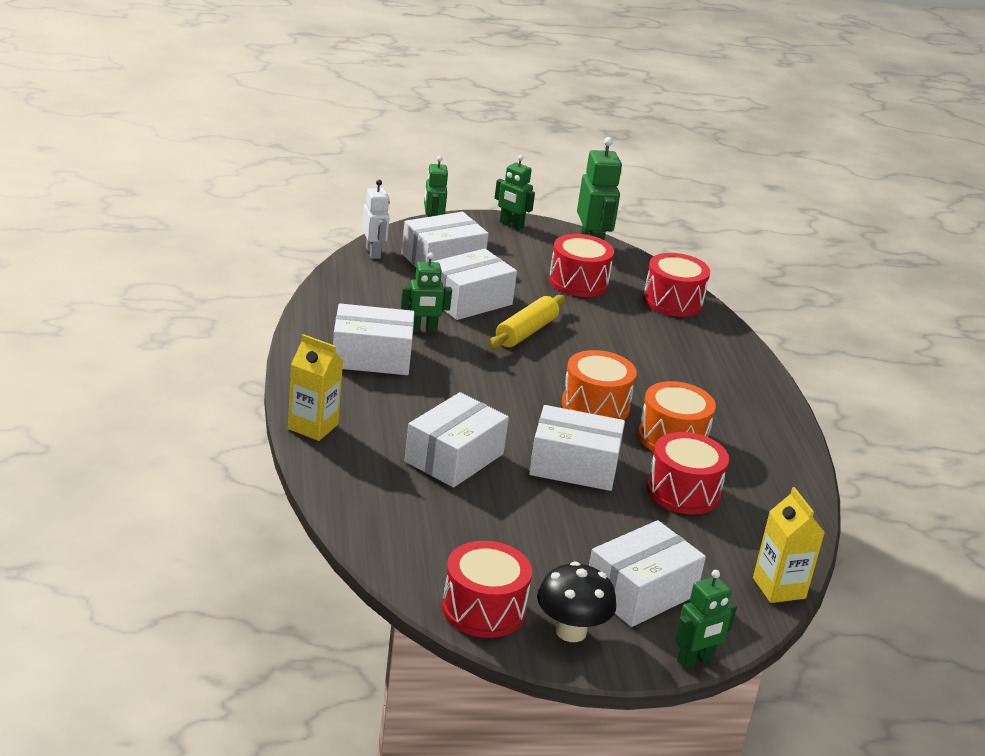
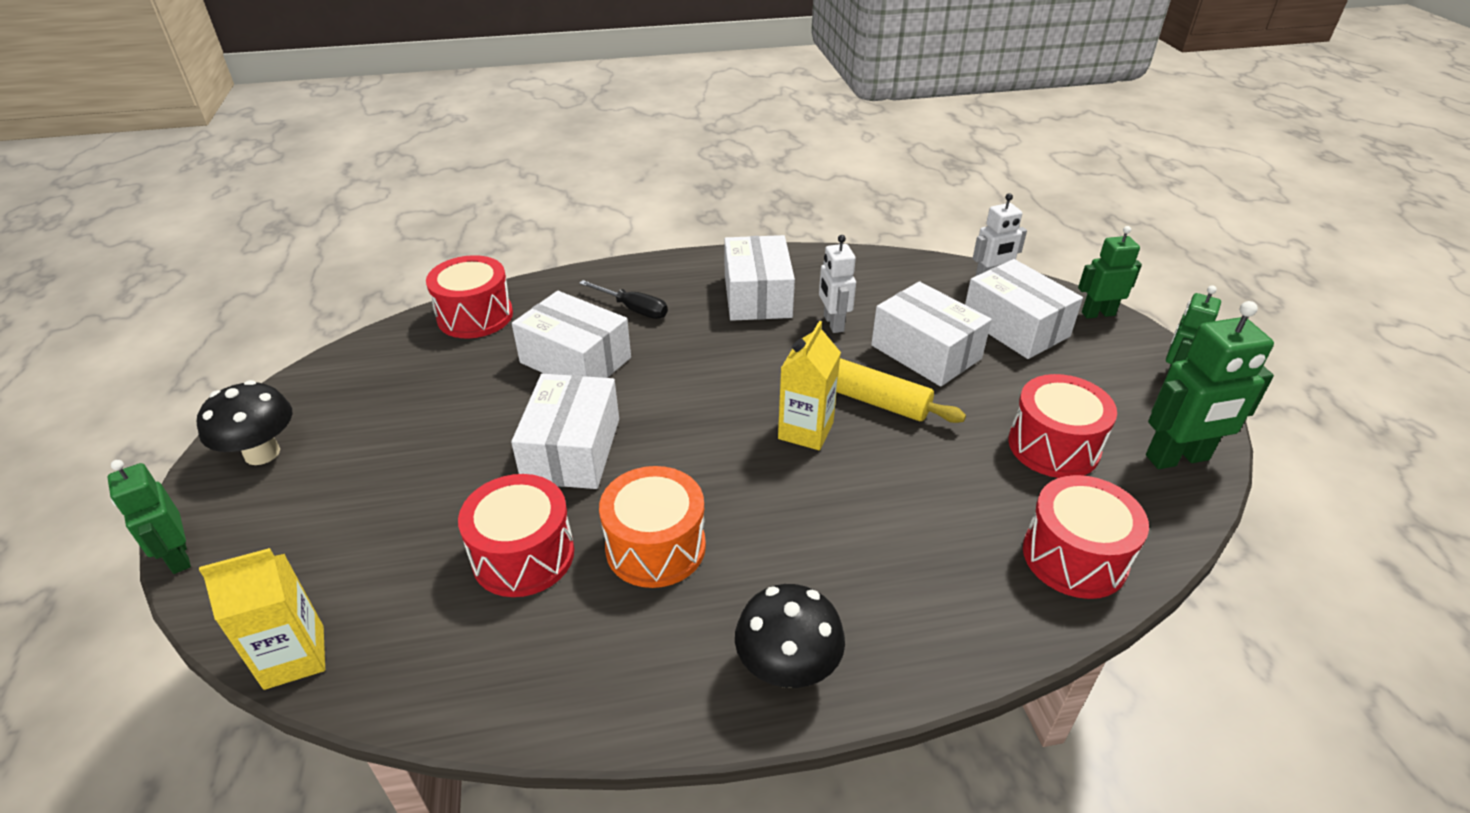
camera: 90 degrees right, 10 degrees up
yellow carton [288,334,343,441] -> yellow carton moved to [778,321,841,450]
green robot [401,253,452,333] -> white robot [819,235,856,333]
red drum [442,541,532,638] -> red drum moved to [426,255,513,338]
orange drum [562,350,637,420] -> none
white box [589,520,706,627] -> none
none -> black screwdriver [579,280,668,319]
none -> black mushroom [735,584,845,688]

